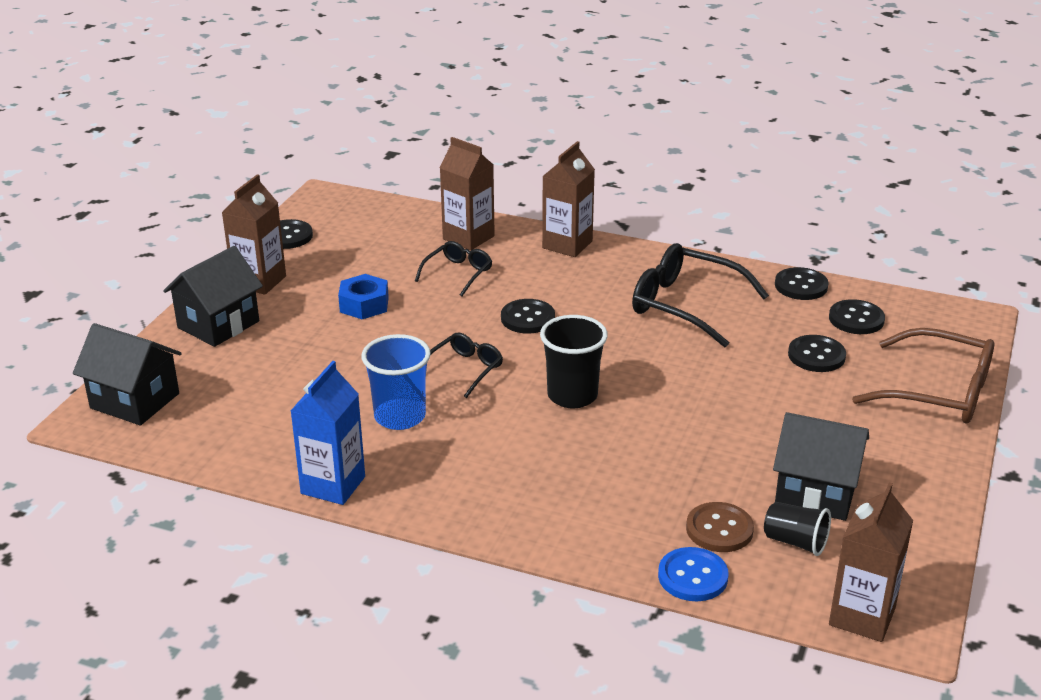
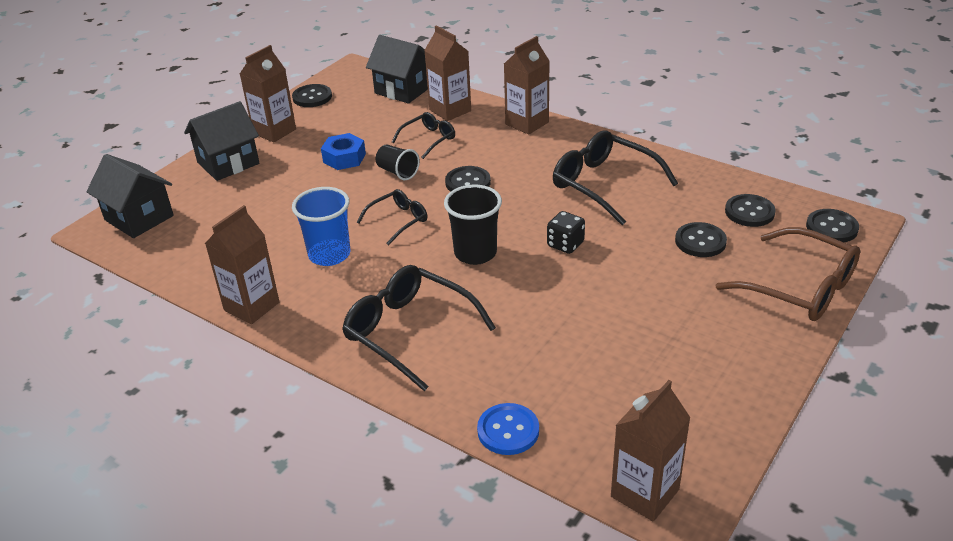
camera: 15 degrees right, 5 degrees up
blue carton [291,361,365,505] -> brown carton [205,205,279,324]
brown button [686,502,754,552] -> none
black cup [764,502,831,556] -> black cup moved to [376,145,420,180]
black house [773,412,869,521] -> black house moved to [366,35,428,104]
black button [775,267,829,300] -> black button moved to [806,209,859,242]
none -> black glasses [342,265,496,391]
none -> black dice [547,211,585,254]

